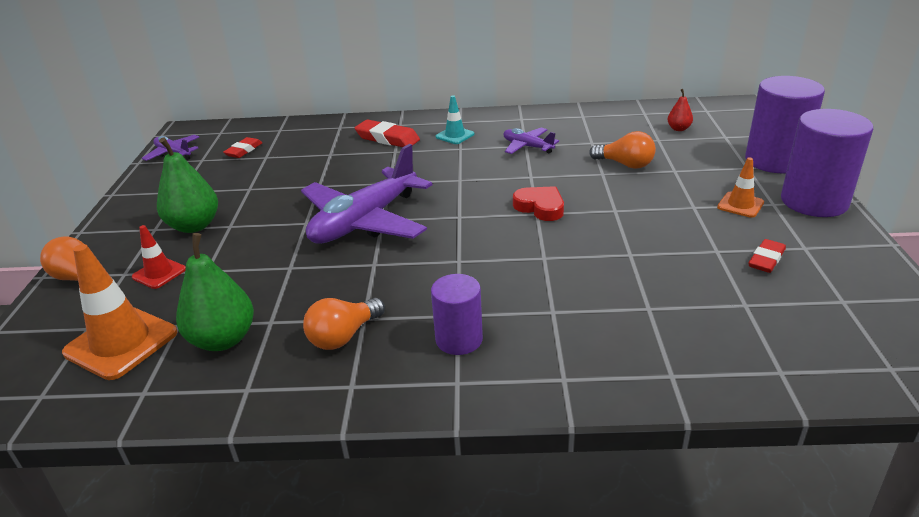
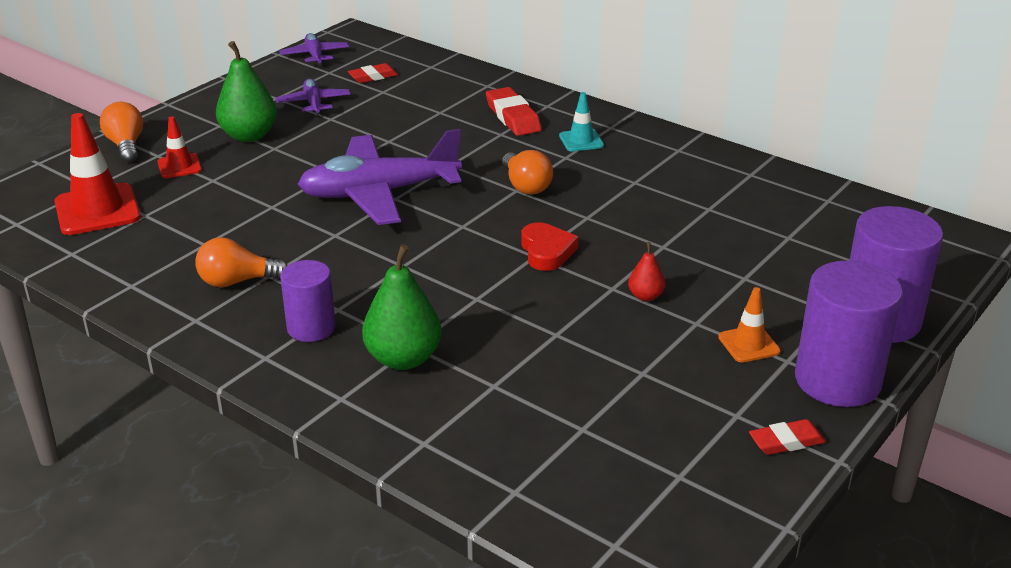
camera: 35 degrees right, 0 degrees up
orange traffic cone [62,244,177,380] -> red traffic cone [55,113,141,235]
green pear [176,233,254,351] -> green pear moved to [362,244,442,370]
purple plane [503,128,559,154] -> purple plane moved to [275,79,350,117]
orange light bulb [589,131,656,169] -> orange light bulb moved to [502,150,553,195]
red pear [667,89,693,131] -> red pear moved to [628,242,665,301]
red eraser [748,239,786,273] -> red eraser moved to [749,419,826,455]

